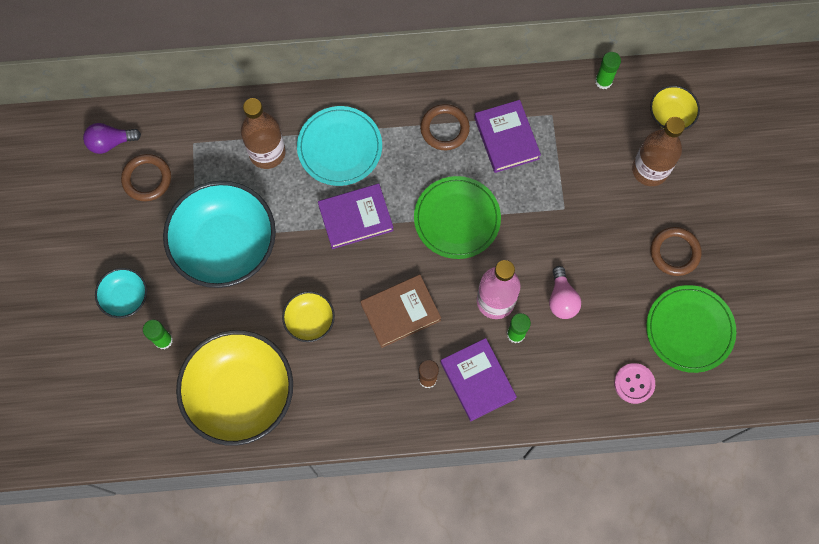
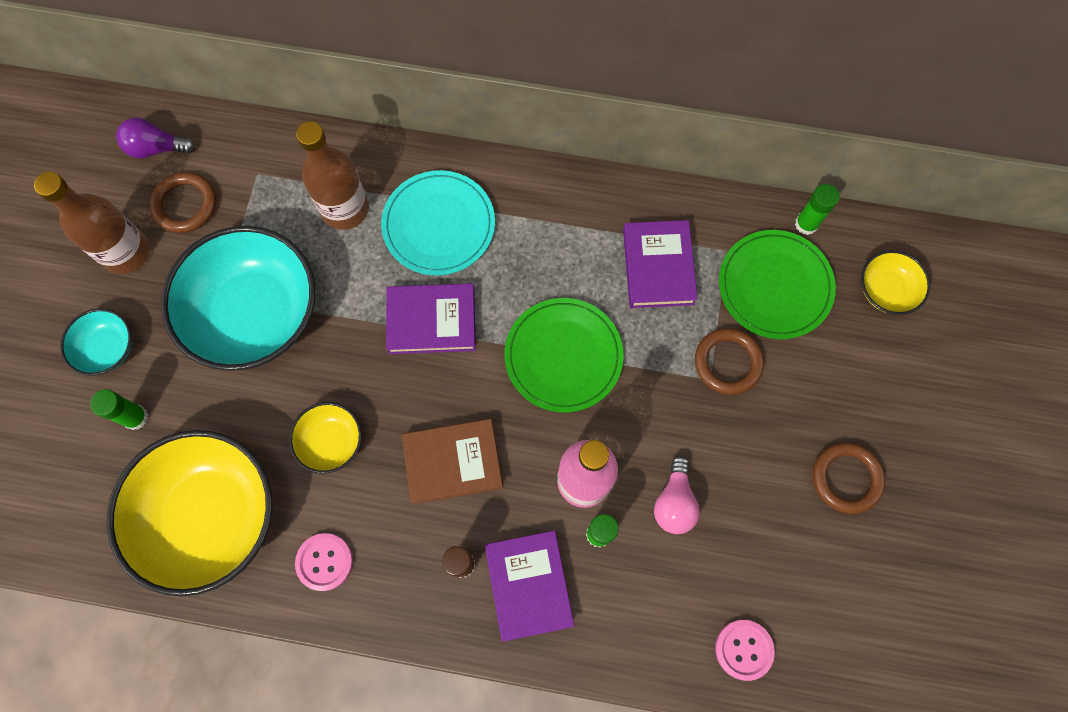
camera: 15 degrees right, 0 degrees up
brown ring [420,104,470,150] -> brown ring moved to [695,328,764,395]
brown bottle [632,117,685,186] -> brown bottle moved to [34,172,150,274]
green plate [646,285,736,373] -> green plate moved to [719,230,836,339]
none -> pink button [295,533,353,591]

